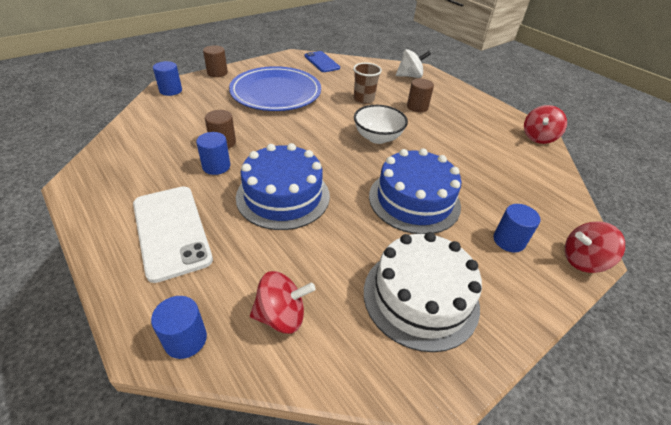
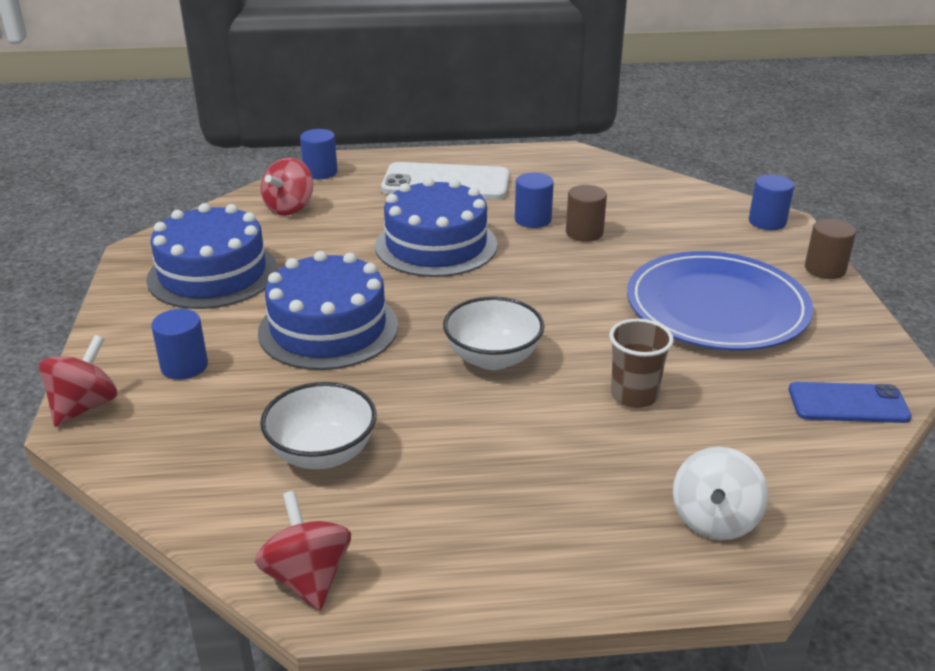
camera: 125 degrees right, 10 degrees down
white cake [364,232,482,352] -> blue cake [146,203,278,309]
brown cylinder [407,79,434,113] -> none
none -> white bowl [260,382,377,469]

